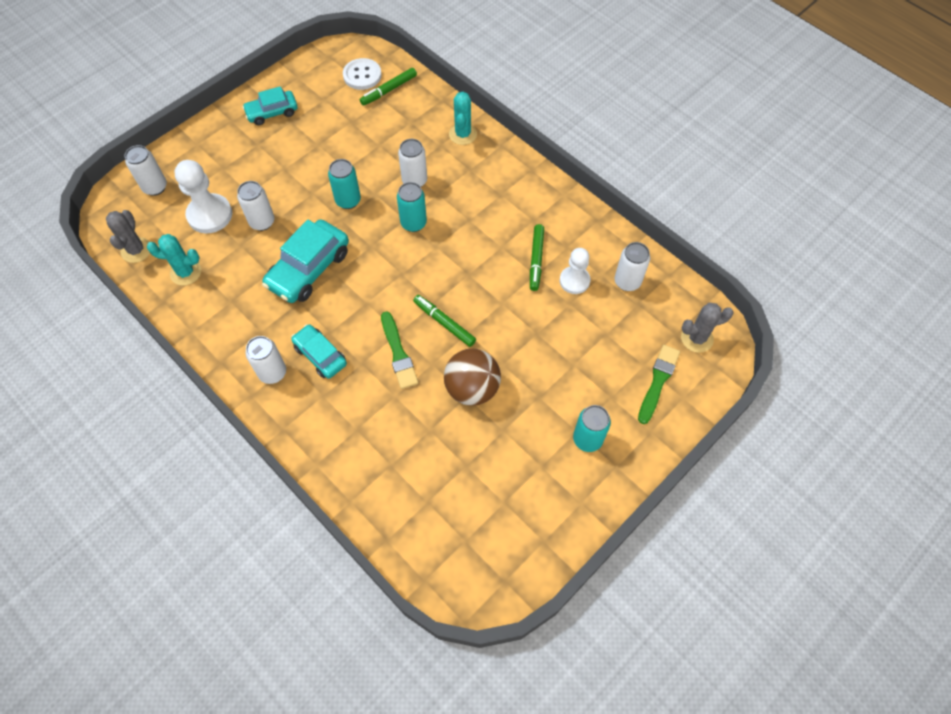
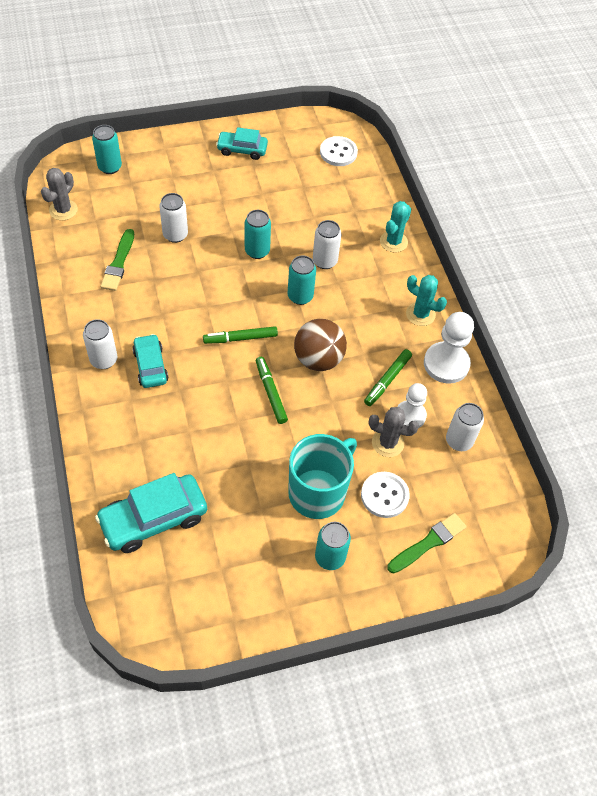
camera: 25 degrees right, 5 degrees down
white can [125,145,167,196] -> turquoise can [92,125,122,174]
turquoise cactus [147,234,201,286] -> turquoise cactus moved to [406,275,447,326]
white pawn [174,160,232,233] -> white pawn moved to [424,312,474,384]
turquoise car [262,219,349,303] -> turquoise car moved to [95,473,207,553]
green marker [360,68,417,106] -> green marker moved to [203,326,278,344]
green brush [381,311,418,389] -> green brush moved to [100,229,134,291]
brown ball [444,349,501,406] -> brown ball moved to [294,319,347,371]
grey cactus [681,303,734,353] -> grey cactus moved to [368,407,419,457]
none -> turquoise mug [288,434,357,519]
none -> white button [361,472,410,518]

